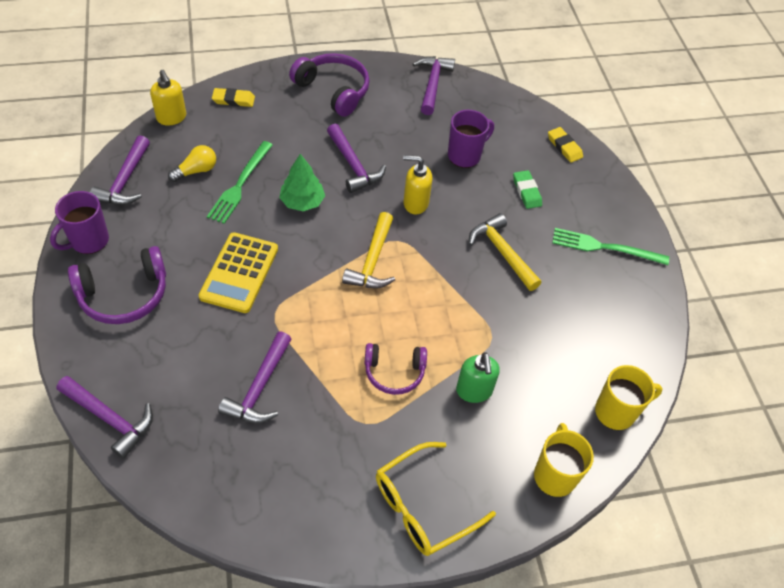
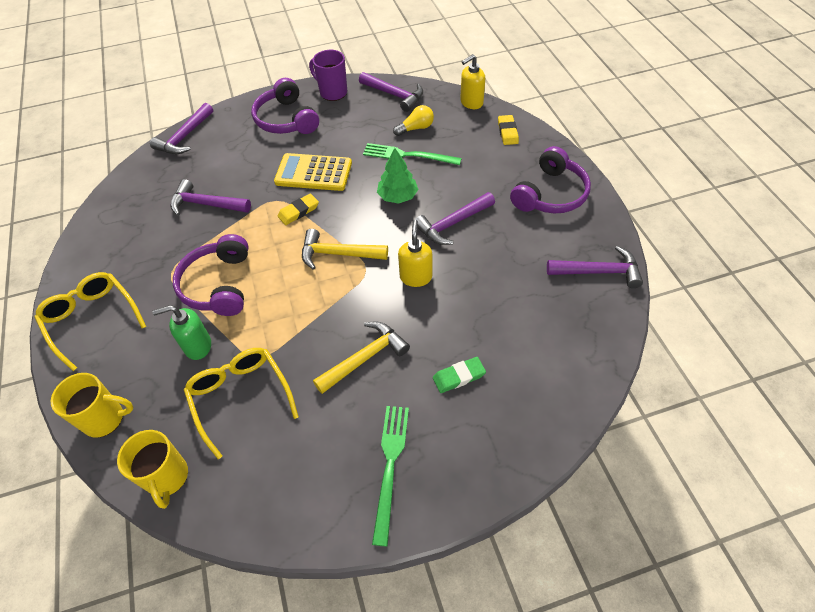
camera: 90 degrees right, 0 degrees up
purple hammer [90,136,150,205] -> purple hammer turned 150 degrees counterclockwise [359,72,423,112]
yellow light bulb [168,145,216,182] -> yellow light bulb turned 75 degrees counterclockwise [393,105,434,136]
purple headphones [365,343,427,395] -> purple headphones [173,234,248,316], size x1.51
purple mug [448,110,494,168] -> none
yellow eraser [548,127,583,163] -> yellow eraser moved to [278,193,319,225]
none -> yellow glasses [184,348,299,459]

